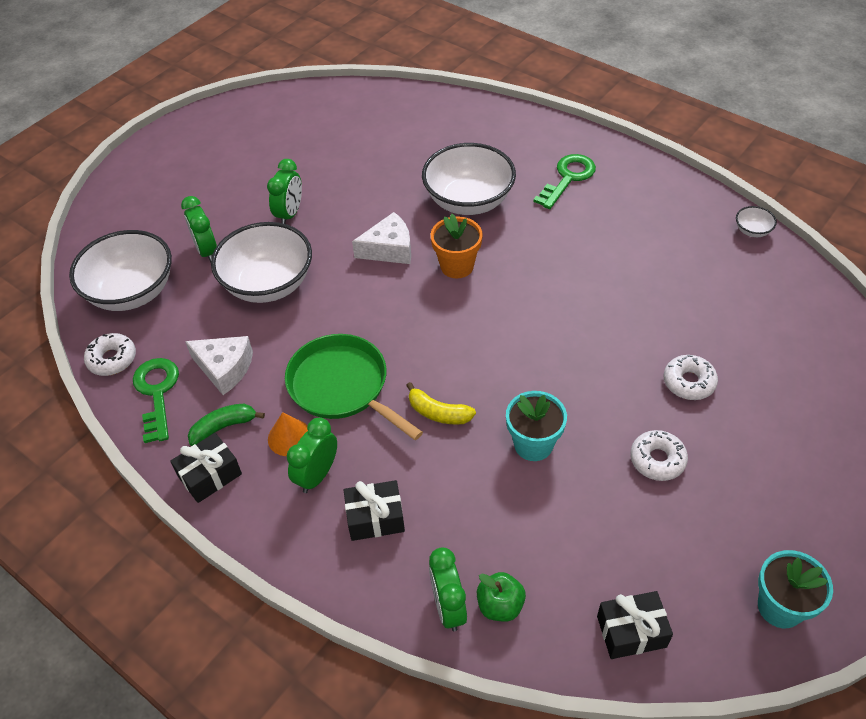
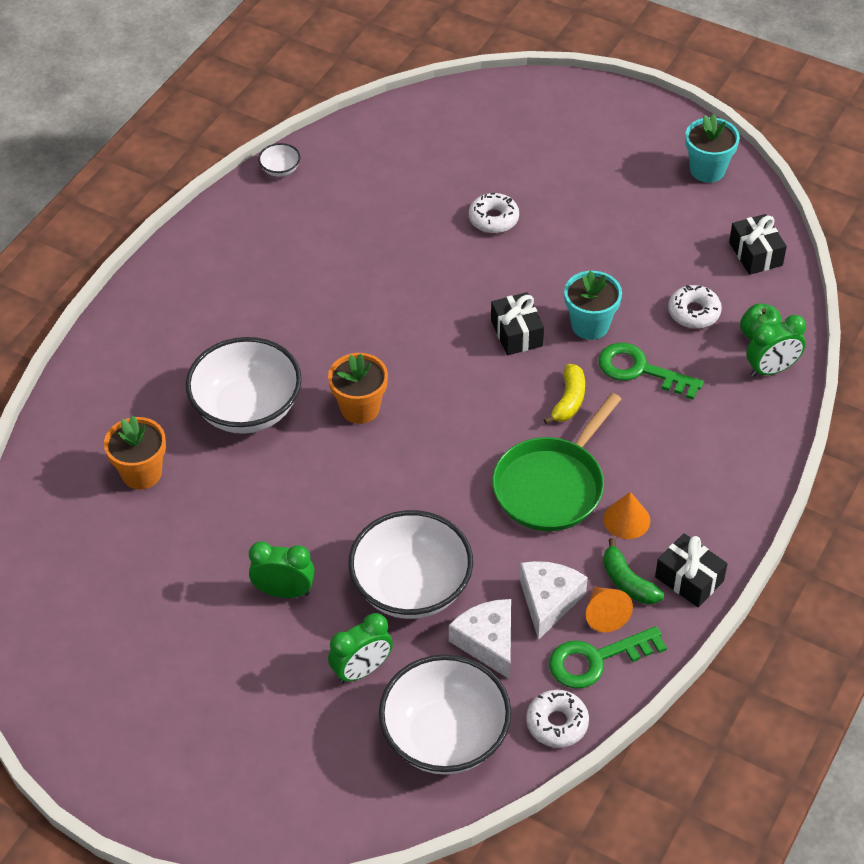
camera: 100 degrees left, 0 degrees up
green clock [287,418,337,493] -> none
black gift [344,480,405,541] -> black gift moved to [491,292,544,355]
white cheese [352,212,411,264] -> white cheese moved to [449,599,511,679]
green key [533,154,596,209] -> green key moved to [598,343,703,400]
white donut [630,430,688,481] -> white donut moved to [668,285,722,328]
none -> orange flower pot [104,415,166,490]
none -> orange cone [586,587,633,632]

